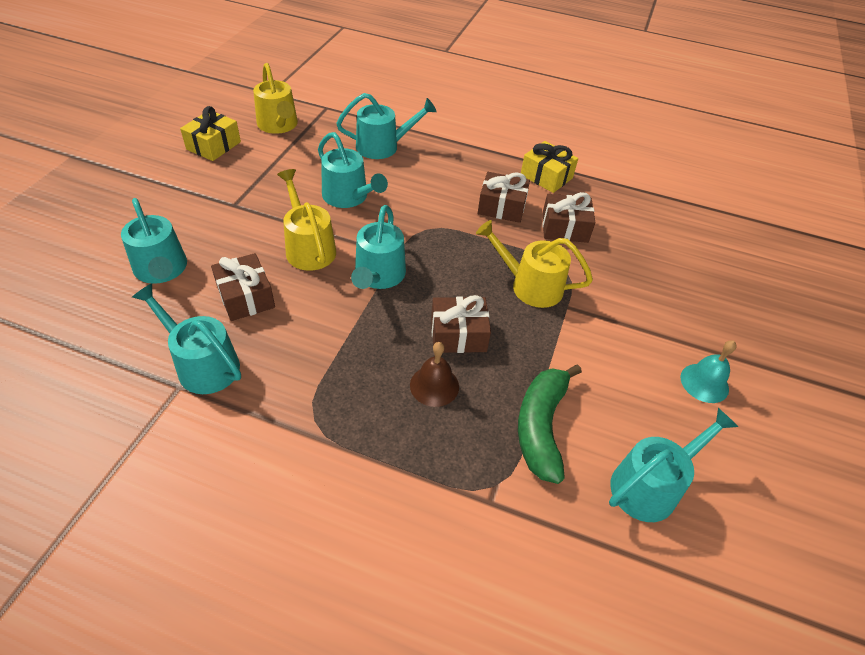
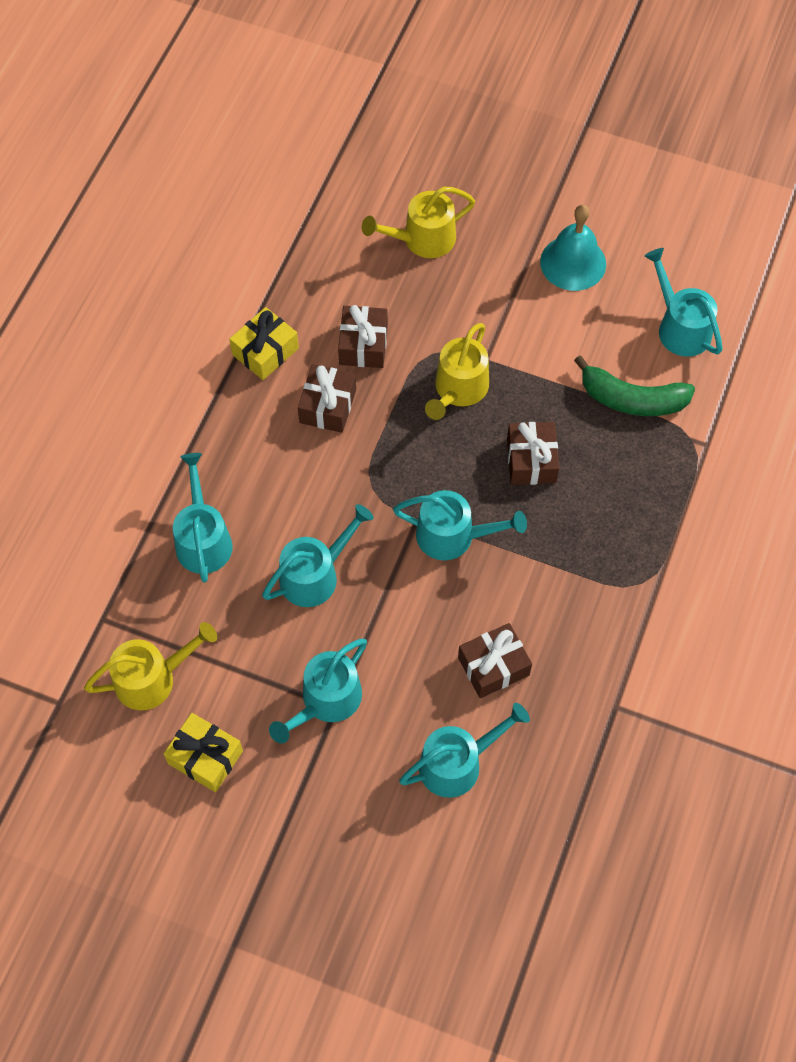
camera: 85 degrees left, 15 degrees up
turquoise watering can [132,283,241,394] -> turquoise watering can moved to [269,639,367,744]
yellow watering can [277,169,336,271] -> yellow watering can moved to [362,187,475,258]
brown bell [410,342,459,407] -> none
turquoise bell [680,340,737,403] -> turquoise bell [540,205,606,291], size x1.52

